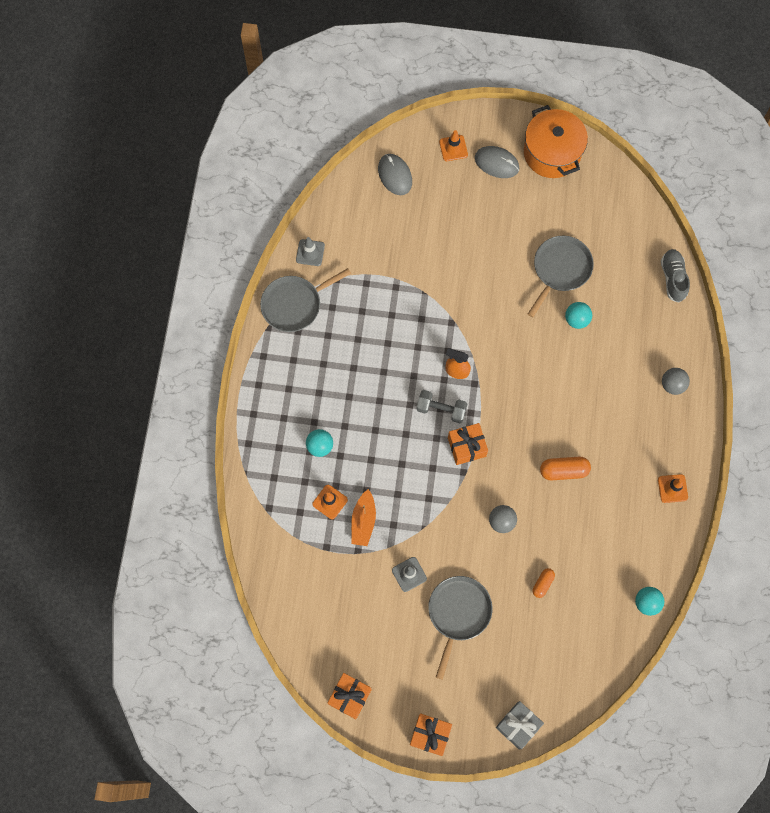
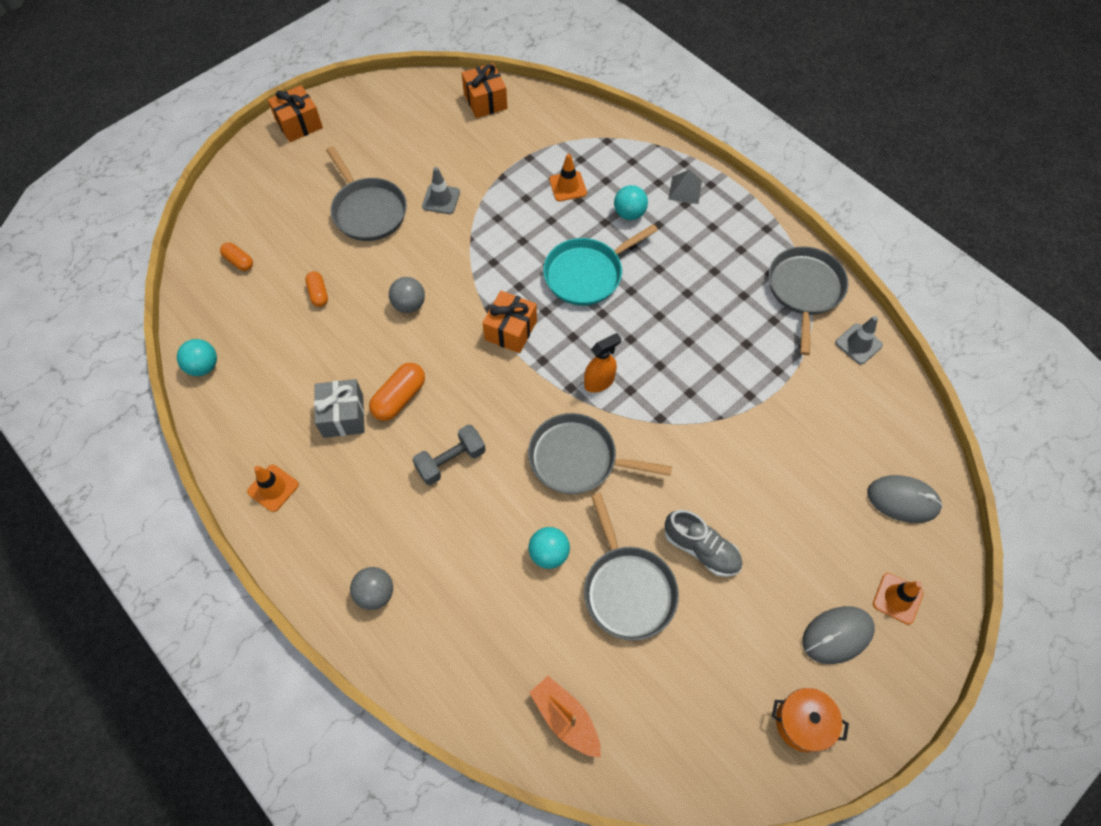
camera: 130 degrees right, 10 degrees down
orange gift [328,673,372,719] -> orange gift moved to [462,63,508,118]
orange boat [351,489,376,546] -> orange boat moved to [529,676,601,757]
grey dumbbell [416,390,467,423] -> grey dumbbell moved to [412,425,486,485]
grey gift [496,701,544,749] -> grey gift moved to [314,379,365,438]
orange pot [524,105,588,178] -> orange pot [772,688,849,752], size x0.55
grey shoe [661,249,690,303] -> grey shoe moved to [665,510,742,577]
none -> orange capsule [220,242,253,271]
none -> grey pan [528,413,672,494]
none -> turquoise pan [543,224,658,306]
none -> grey pyramid [668,169,702,204]

